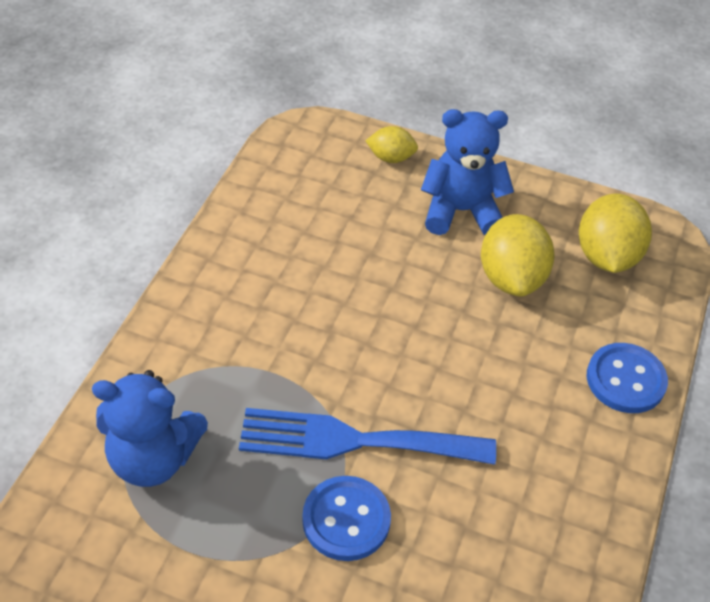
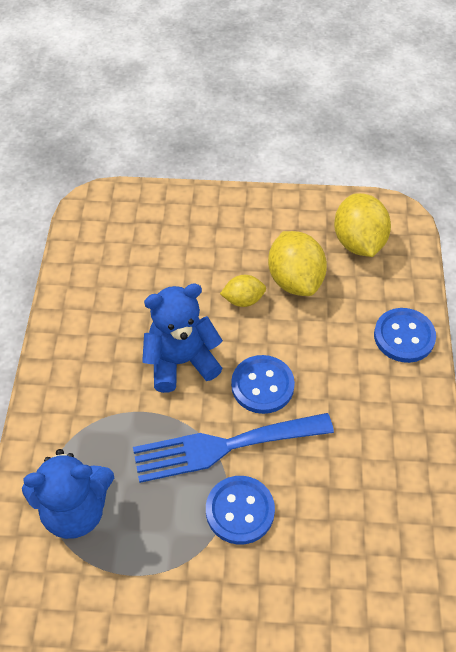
camera: 15 degrees left, 5 degrees up
yellow lemon [366,126,418,163] -> yellow lemon moved to [220,275,266,307]
blue teddy bear [421,109,514,235] -> blue teddy bear moved to [142,283,223,393]
none -> blue button [231,355,295,414]

